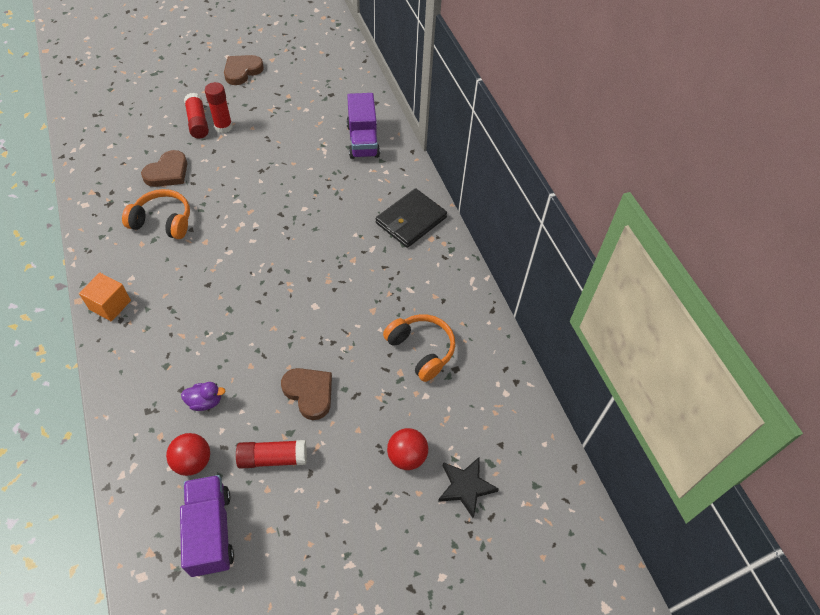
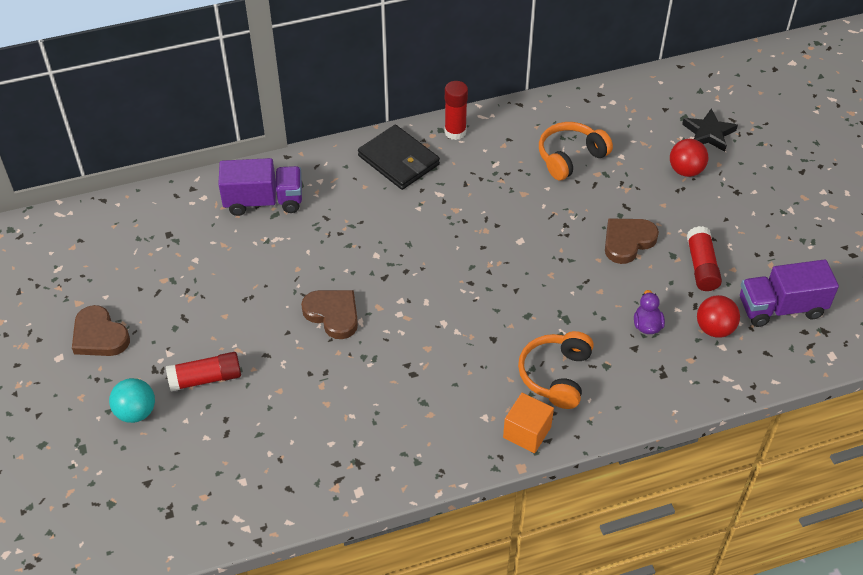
camera: 85 degrees left, 5 degrees down
orange headphones [122,189,190,239] -> orange headphones moved to [518,331,594,409]
brown heart [141,150,187,187] -> brown heart moved to [301,290,358,339]
red glue stick [205,82,233,133] -> red glue stick moved to [445,81,468,140]
none -> turquoise ball [109,378,155,423]

